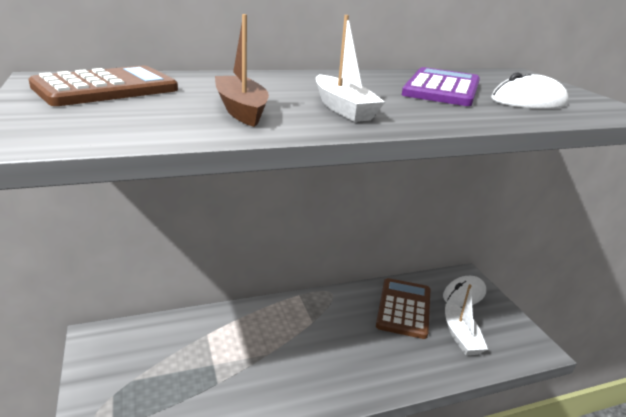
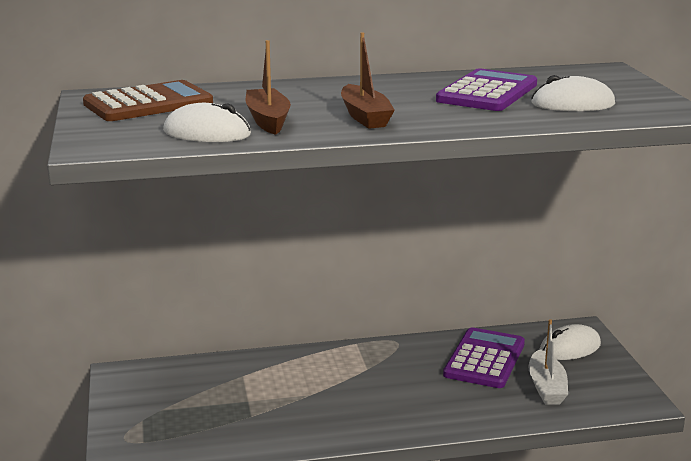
camera: 10 degrees right, 5 degrees down
white boat [316,15,385,122] -> brown boat [341,32,395,129]
brown calculator [376,278,431,339] -> purple calculator [443,327,525,388]
none -> white mouse [163,103,251,142]

